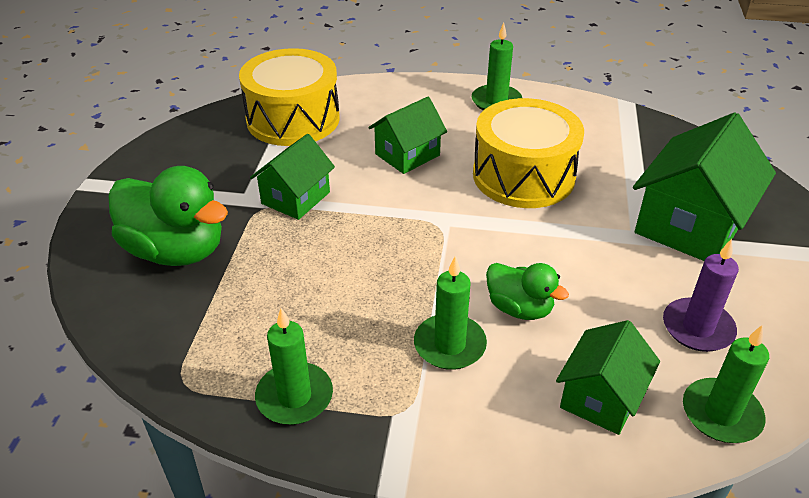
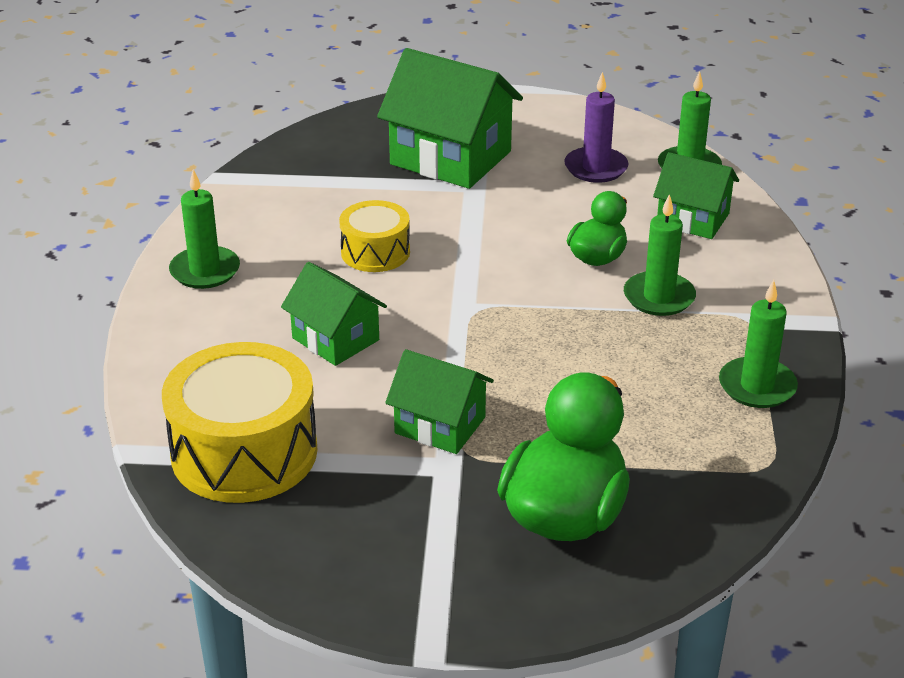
camera: 95 degrees left, 5 degrees down
yellow drum [473,98,584,208] -> yellow drum [339,200,410,272], size x0.56

